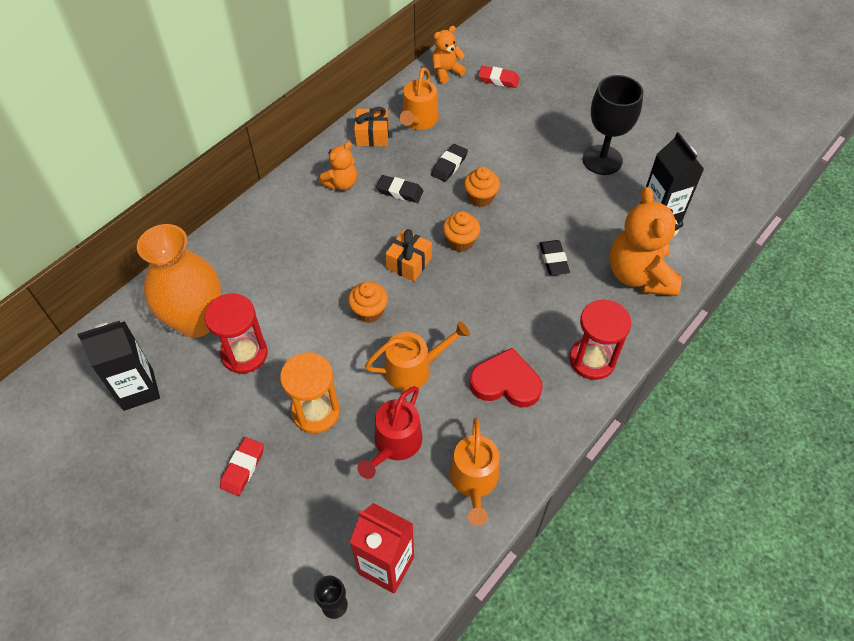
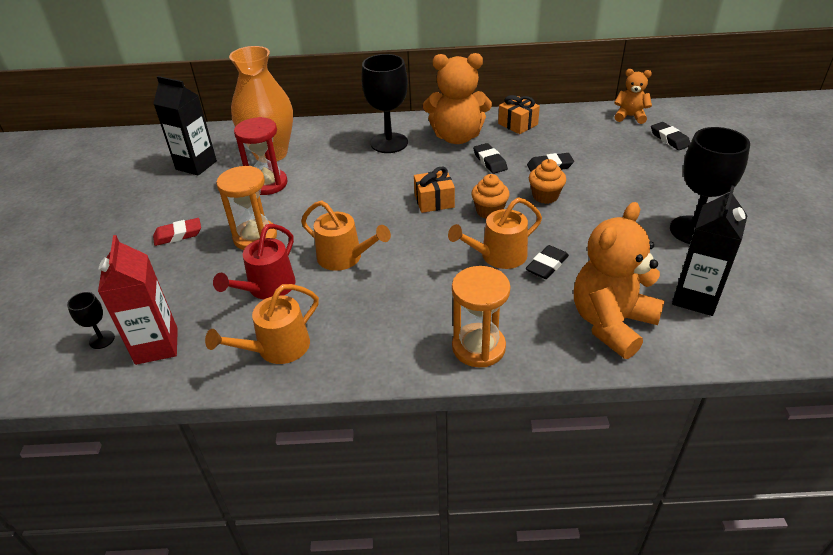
camera: 50 degrees right, 15 degrees down
orange teddy bear [319,142,357,190] -> orange teddy bear [423,53,492,144], size x1.85
orange cupcake [348,282,388,323] -> none
red watering can [358,386,423,479] -> red watering can turned 45 degrees counterclockwise [213,224,296,300]
orange watering can [400,67,439,130] -> orange watering can moved to [448,197,542,269]
red heart [470,348,543,407] -> none
red eraser [478,66,520,88] -> black eraser [651,122,690,150]
red hourglass [569,299,631,380] -> orange hourglass [452,266,511,367]
none -> black goblet [361,54,408,153]

